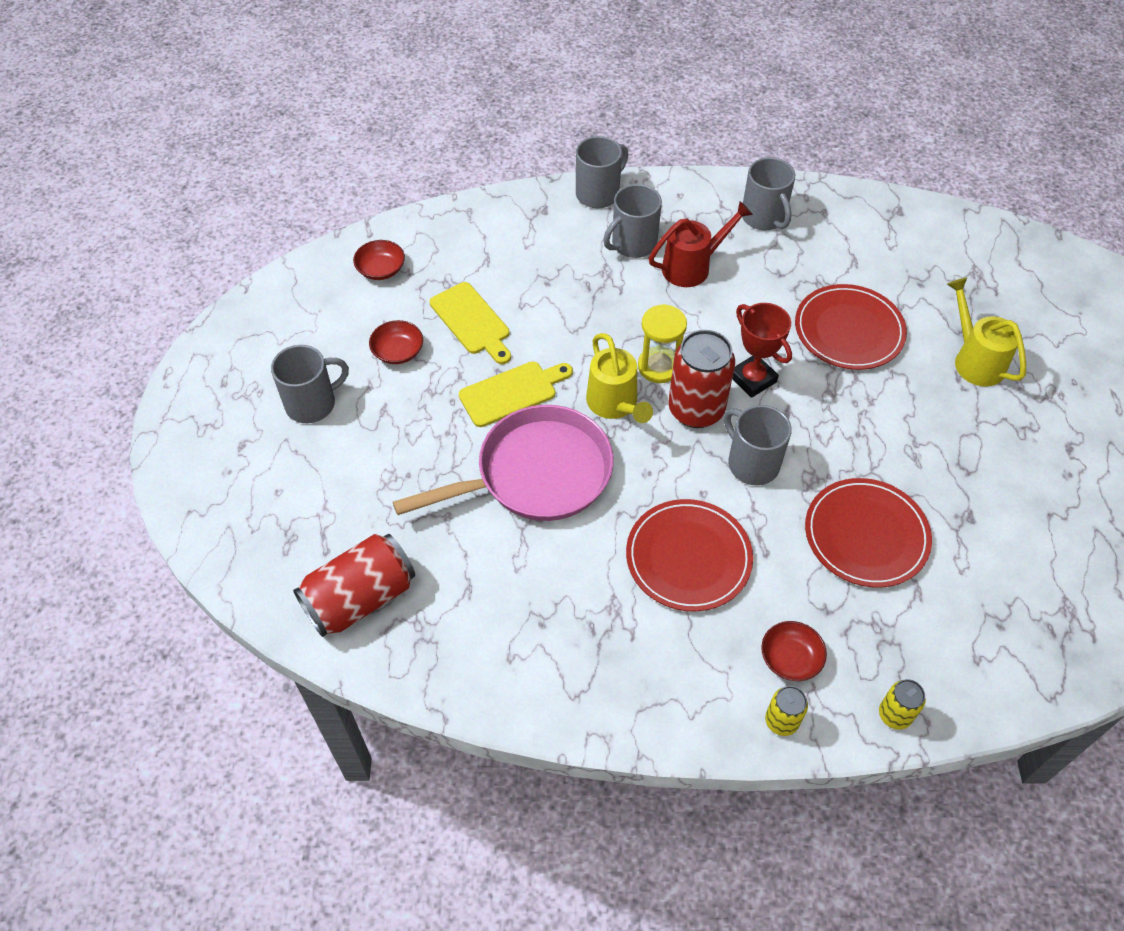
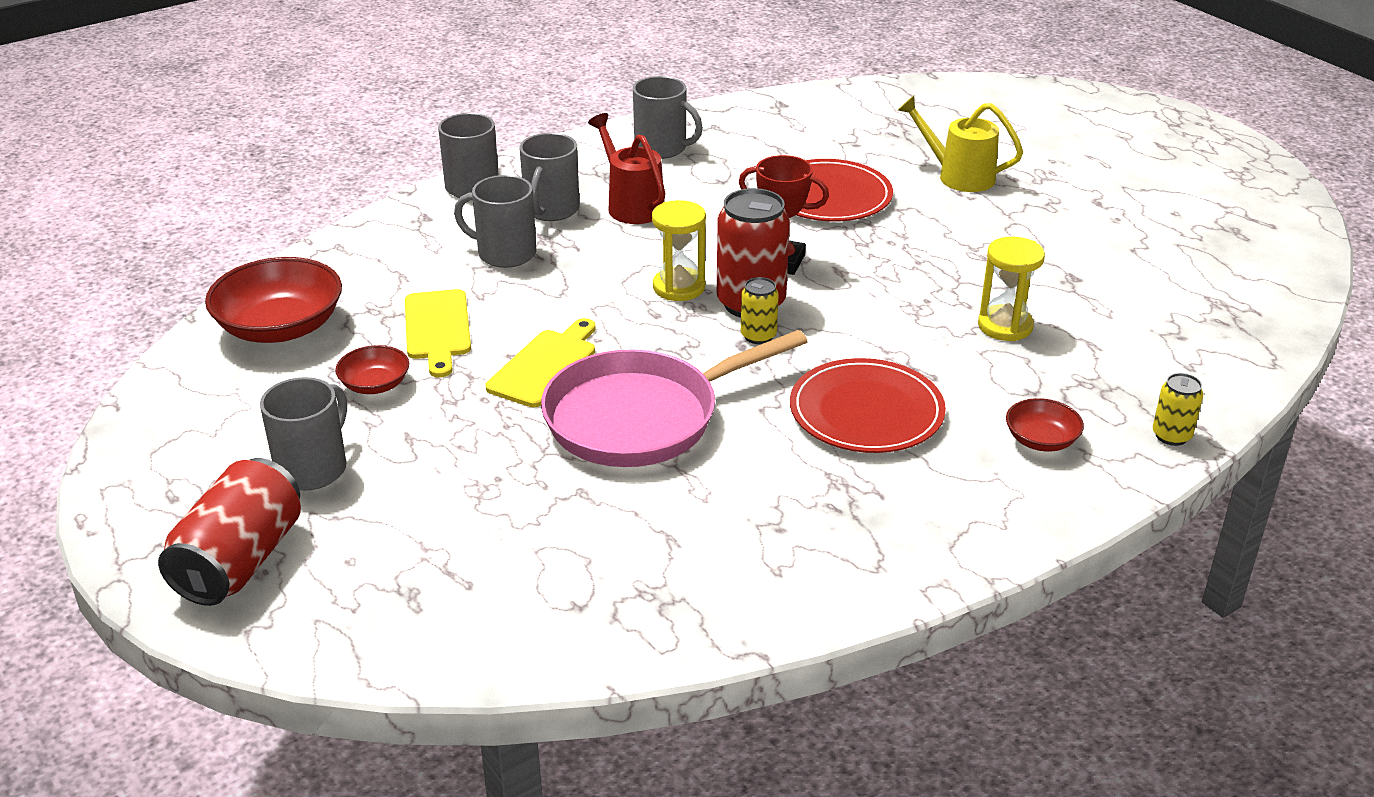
camera: 35 degrees left, 20 degrees down
red can [293,534,415,637] -> red can moved to [158,458,301,606]
red bowl [353,240,405,280] -> red bowl [205,257,342,343], size x1.92
pink pan [393,405,613,521] -> pink pan turned 150 degrees counterclockwise [541,330,808,467]
yellow cutting board [430,282,511,364] -> yellow cutting board turned 60 degrees clockwise [405,289,471,378]
yellow watering can [586,333,653,423] -> none
red watering can [649,201,753,287] -> red watering can turned 60 degrees counterclockwise [588,113,665,224]
grey mug [724,405,792,485] -> grey mug moved to [454,175,536,268]
yellow can [765,686,808,736] -> yellow can moved to [741,277,779,344]
red plate [805,478,932,588] -> yellow hourglass [978,237,1045,341]

